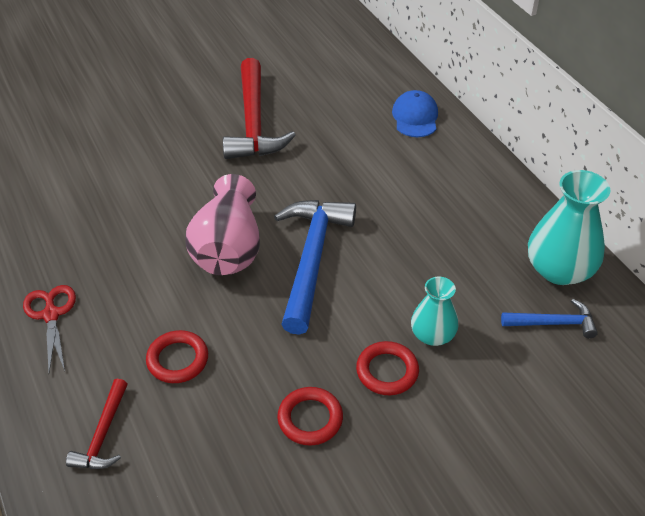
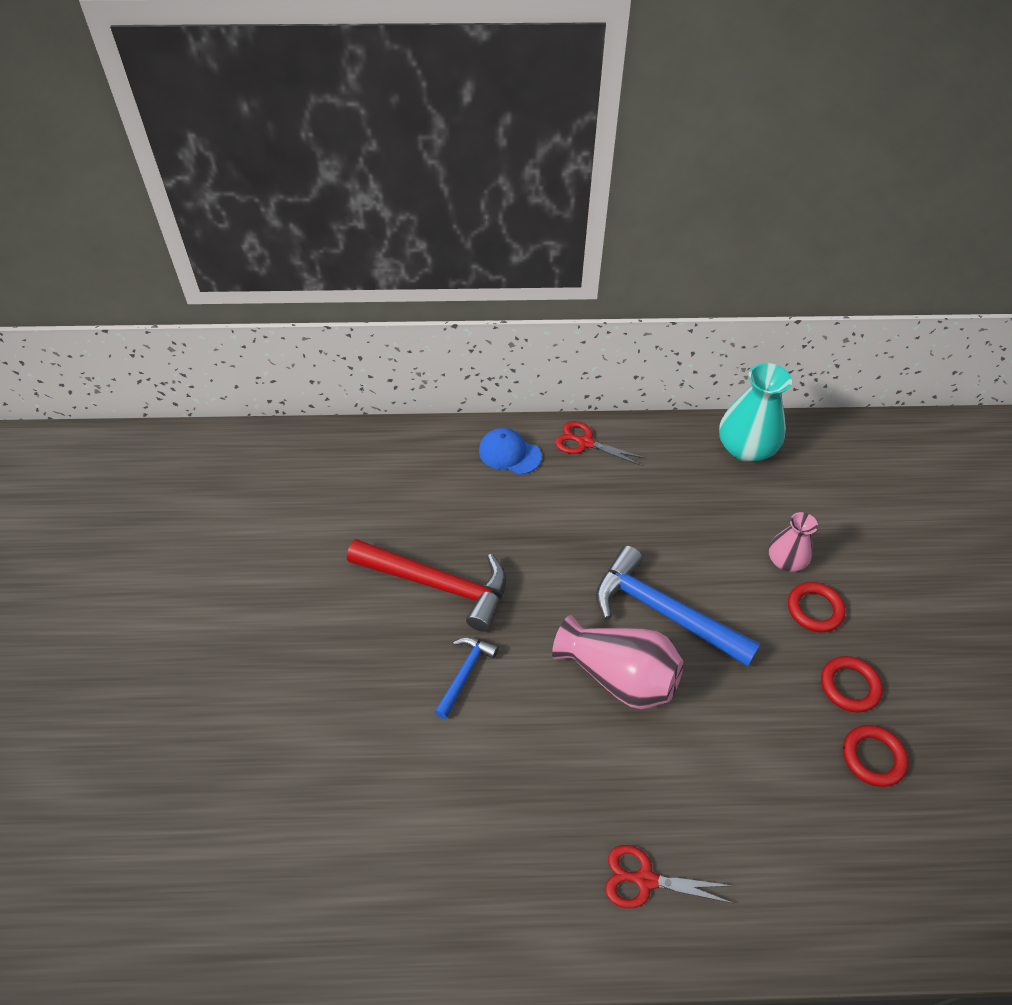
camera: 65 degrees left, 5 degrees up
red hammer [66,379,128,469] -> none
red ring [146,330,208,383] -> red ring moved to [843,725,908,787]
turquoise vase [411,277,459,346] -> pink vase [769,512,818,572]
blue hammer [501,299,598,338] -> blue hammer moved to [435,637,499,719]
none -> red scissors [555,421,645,466]

